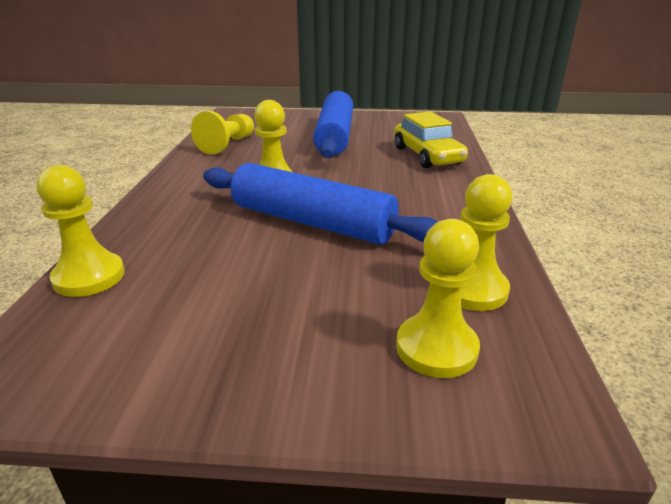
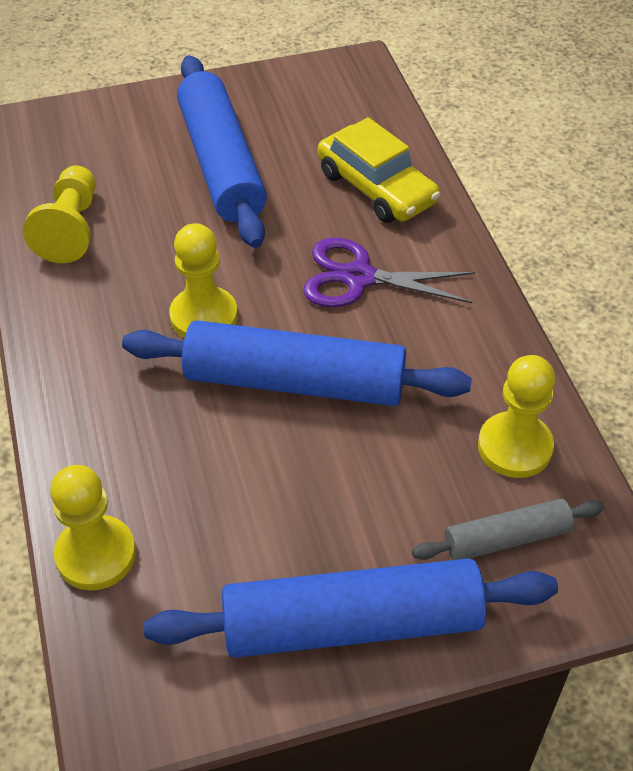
camera: 20 degrees left, 20 degrees up
yellow pawn [396,219,480,378] -> grey rolling pin [412,499,604,560]
none -> blue rolling pin [144,558,558,658]
none -> purple scissors [303,238,475,307]

